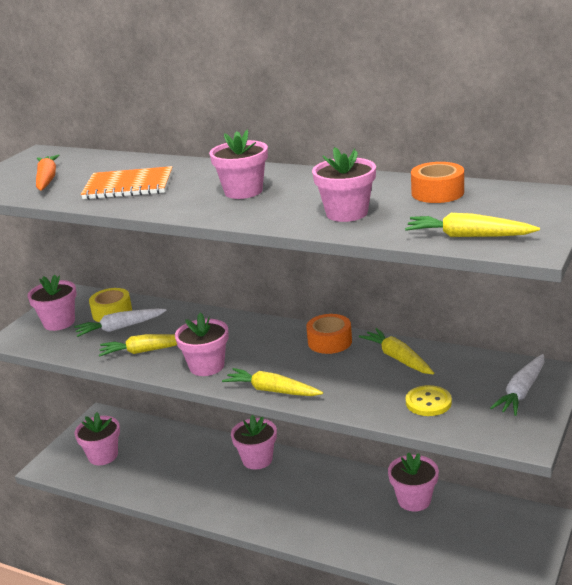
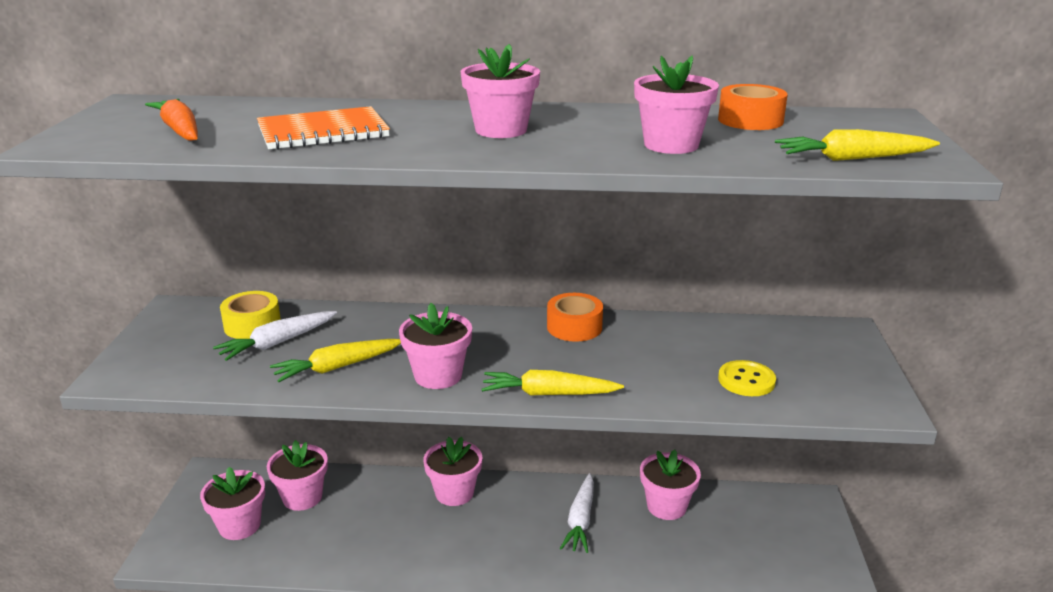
camera: 25 degrees left, 0 degrees up
pink flower pot [27,275,77,331] -> pink flower pot moved to [267,440,328,511]
yellow carrot [359,328,434,374] -> none
white carrot [490,354,545,416] -> white carrot moved to [560,473,594,553]

